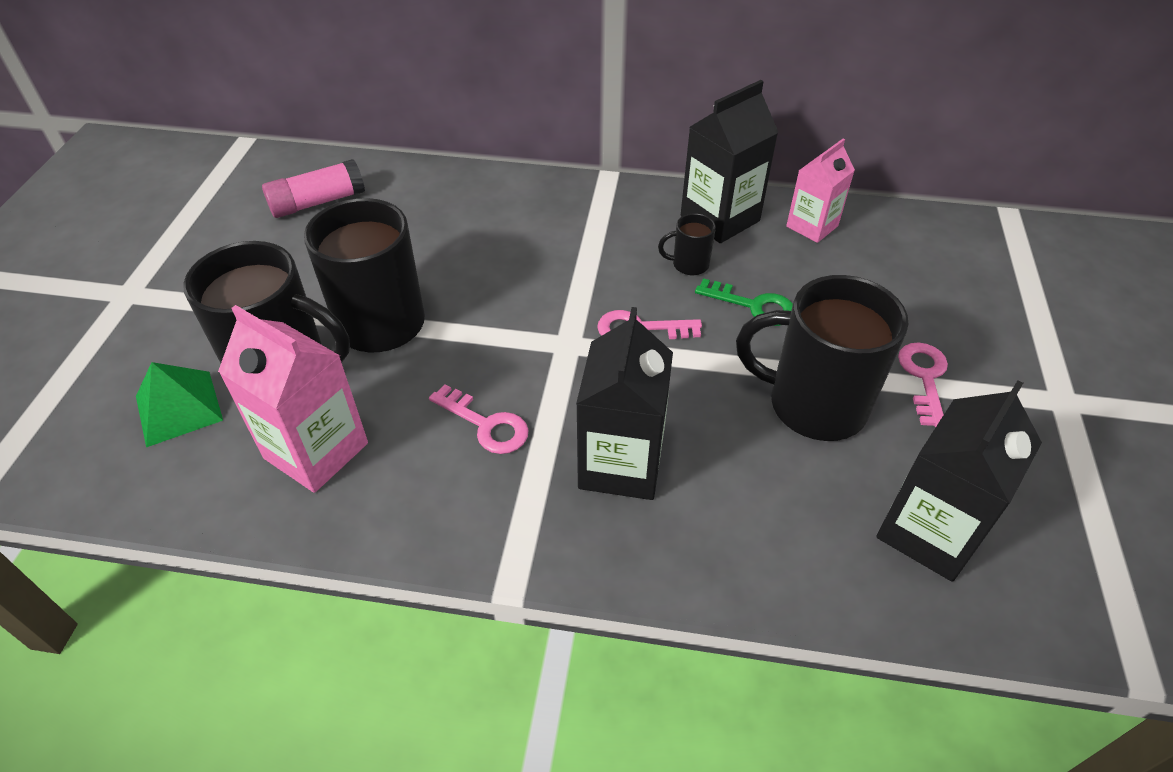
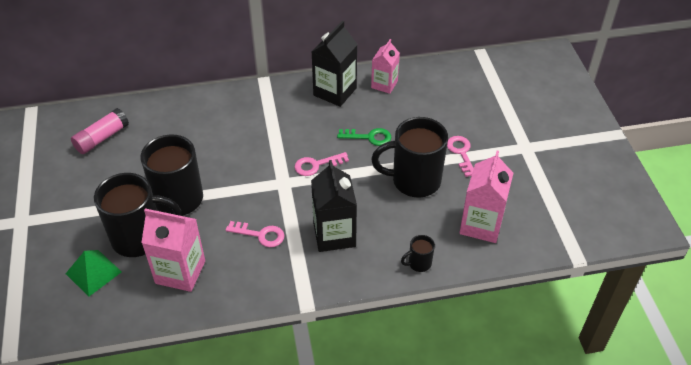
camera: 20 degrees left, 0 degrees up
black mug [658,213,716,275] -> black mug moved to [401,235,435,272]
black carton [876,380,1042,582] -> pink carton [460,151,513,243]

